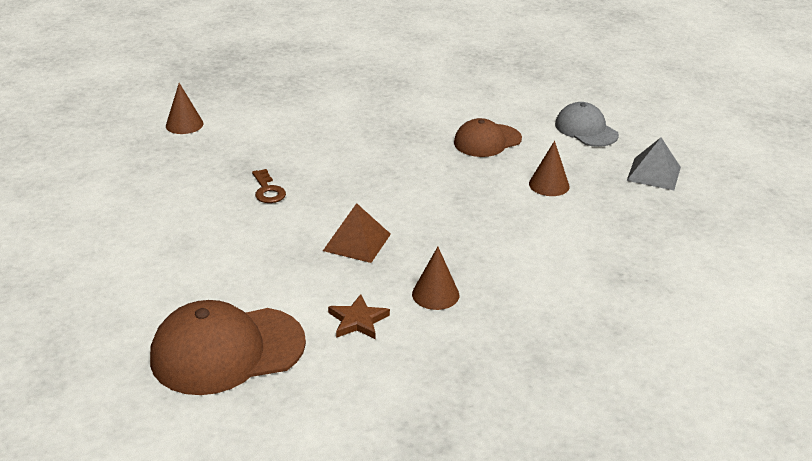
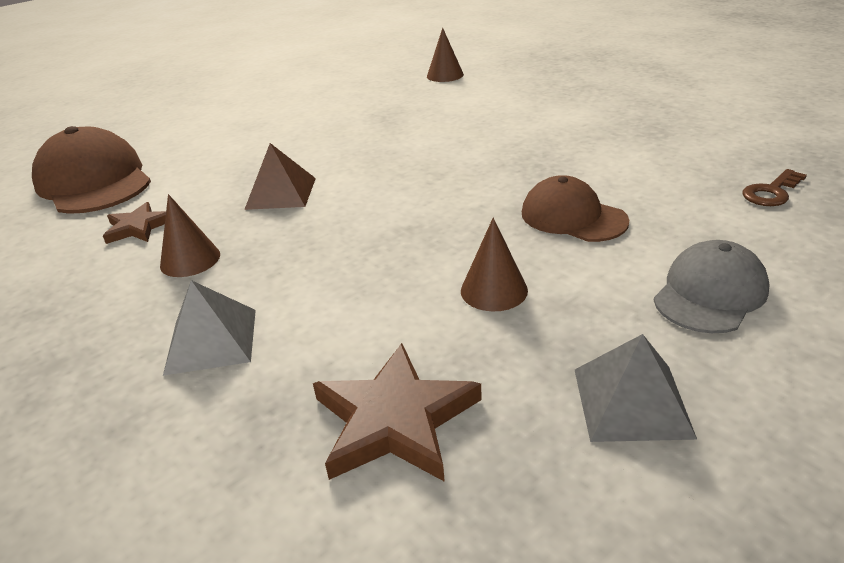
camera: 75 degrees right, 0 degrees up
brown key [252,169,286,203] -> brown key moved to [742,169,807,206]
none -> grey pyramid [163,280,256,376]
none -> brown star [313,343,482,482]

